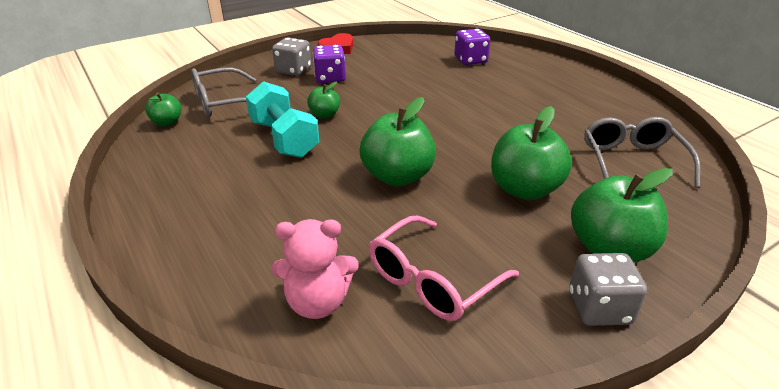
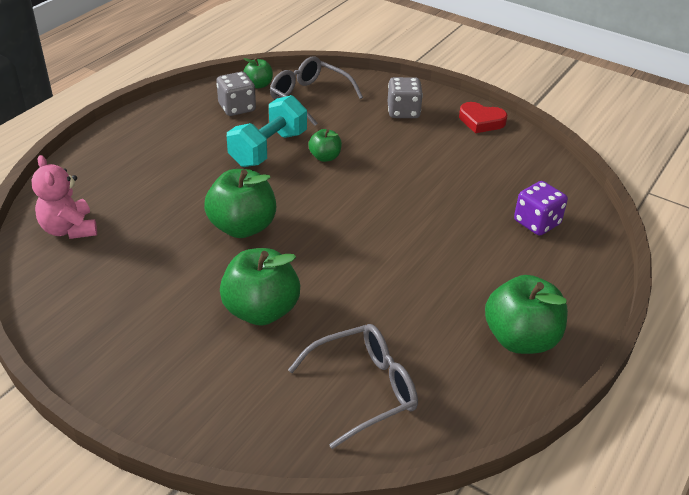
camera: 65 degrees right, 5 degrees up
purple dice [313,45,346,83] -> none
pink glasses [369,215,519,321] -> none
grey dice [569,253,647,326] -> grey dice moved to [216,72,256,116]
green apple [571,168,673,263] -> green apple moved to [485,275,568,354]

